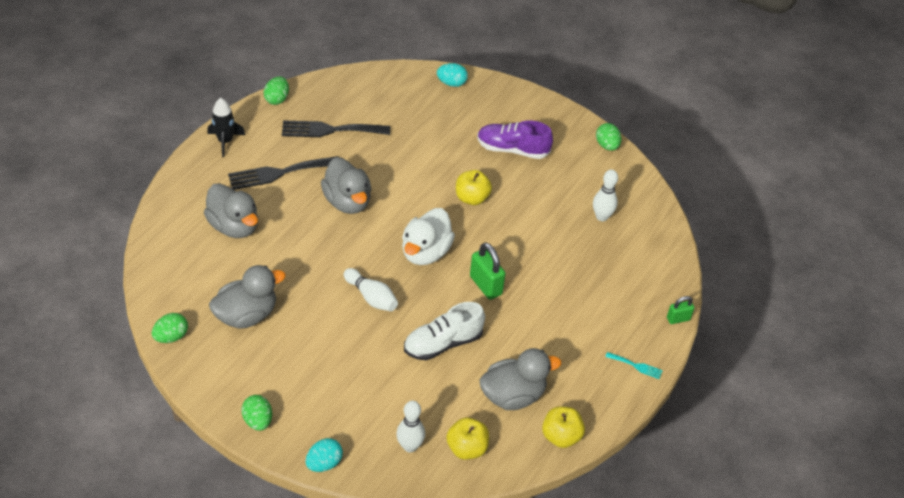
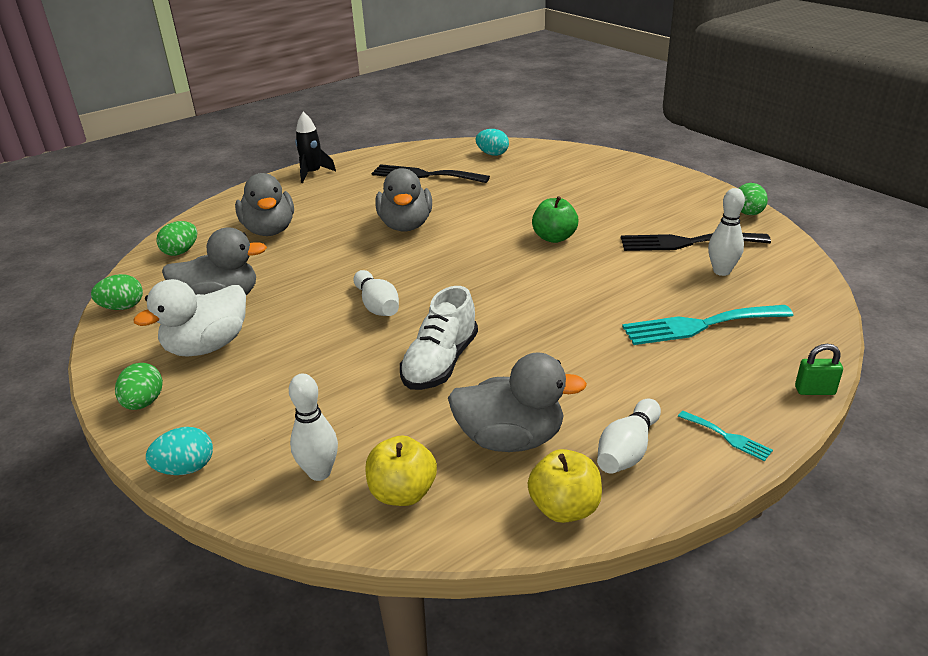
camera: 25 degrees right, 15 degrees down
black fork [228,156,338,190] -> black fork moved to [621,233,771,251]
green egg [264,76,289,105] -> green egg moved to [156,221,197,256]
white duck [402,208,455,265] -> white duck moved to [133,279,246,357]
white shoe [404,302,485,360] -> white shoe turned 60 degrees counterclockwise [400,286,478,390]
turquoise egg [437,63,468,87] -> turquoise egg moved to [476,129,509,156]
yellow apple [456,170,492,205] -> green apple [532,196,579,243]
green padlock [470,242,506,300] -> none
purple shoe [477,120,553,159] -> none
none -> white bowling pin [597,399,661,474]
none -> turquoise fork [622,305,793,345]

